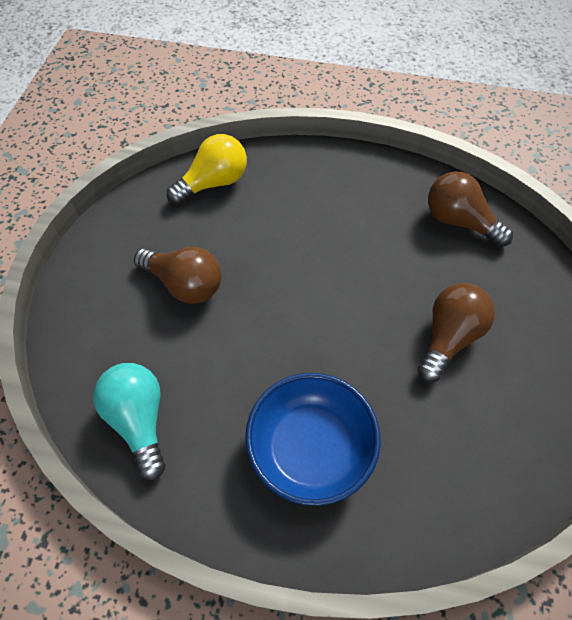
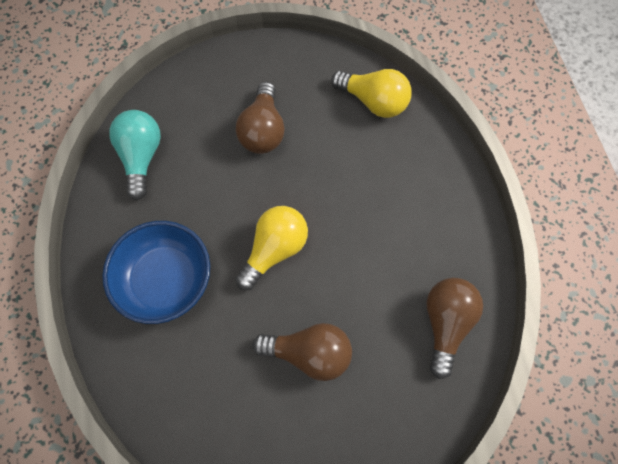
camera: 65 degrees right, 10 degrees up
turquoise light bulb [93,363,165,480] -> turquoise light bulb turned 45 degrees counterclockwise [109,110,161,200]
none -> yellow light bulb [235,206,308,290]

